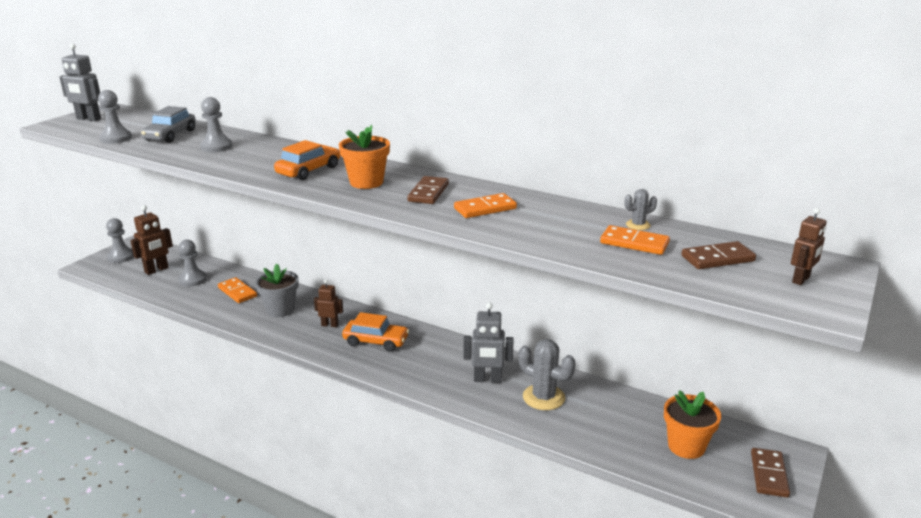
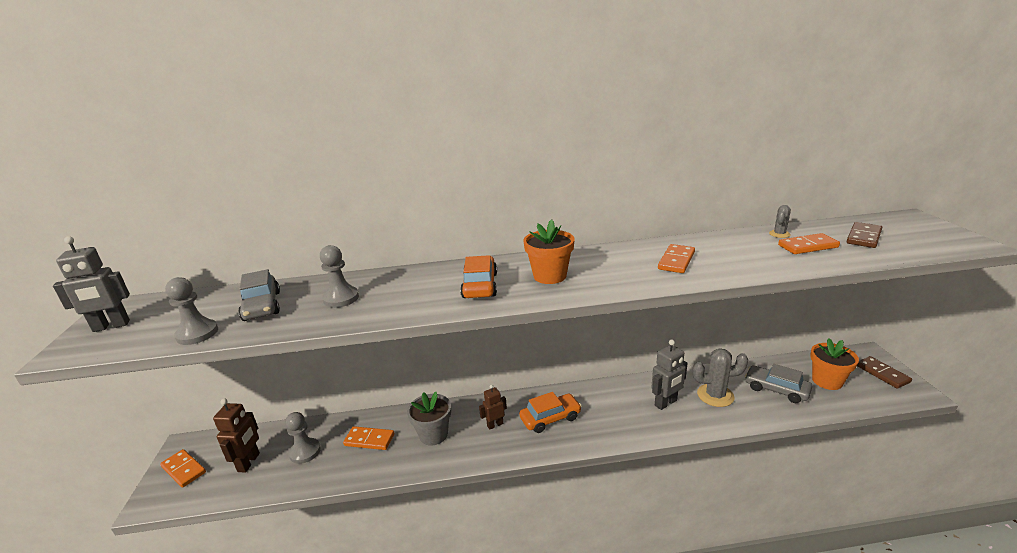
camera: 35 degrees left, 0 degrees up
grey pawn [106,218,134,263] -> orange domino [160,449,206,488]
brown domino [408,176,449,204] -> none
brown robot [791,208,827,285] -> none
none -> grey car [745,364,812,403]

